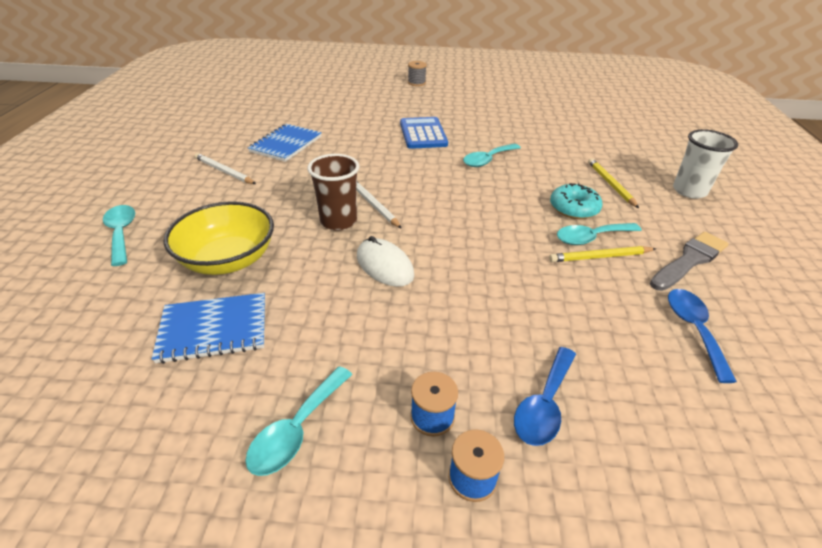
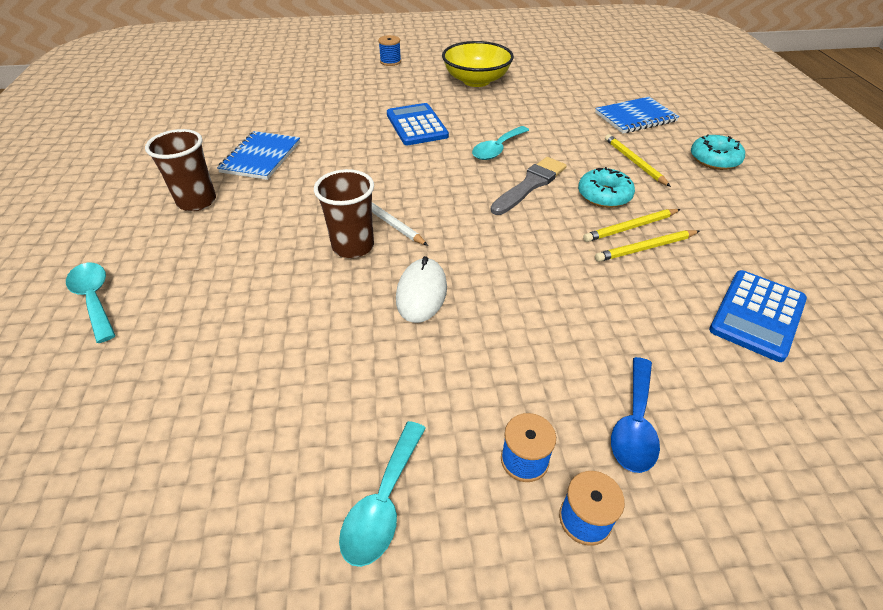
camera: 10 degrees left, 5 degrees up
blue notebook [152,293,265,364] -> blue notebook moved to [595,97,679,134]
yellow bowl [164,201,274,275] -> yellow bowl moved to [442,41,514,87]
white pencil [194,153,256,184] -> brown cup [145,129,216,211]
white mouse [357,236,414,287] -> white mouse turned 60 degrees clockwise [396,256,447,323]
grey spool [408,61,427,86] -> blue spool [378,35,401,66]
turquoise spoon [557,223,642,245] -> yellow pencil [583,209,681,242]
grey brush [650,232,729,291] -> grey brush moved to [491,157,567,215]
blue spoon [668,289,737,383] -> blue calculator [709,270,807,362]
white cup [673,129,738,199] -> turquoise donut [691,134,745,170]

